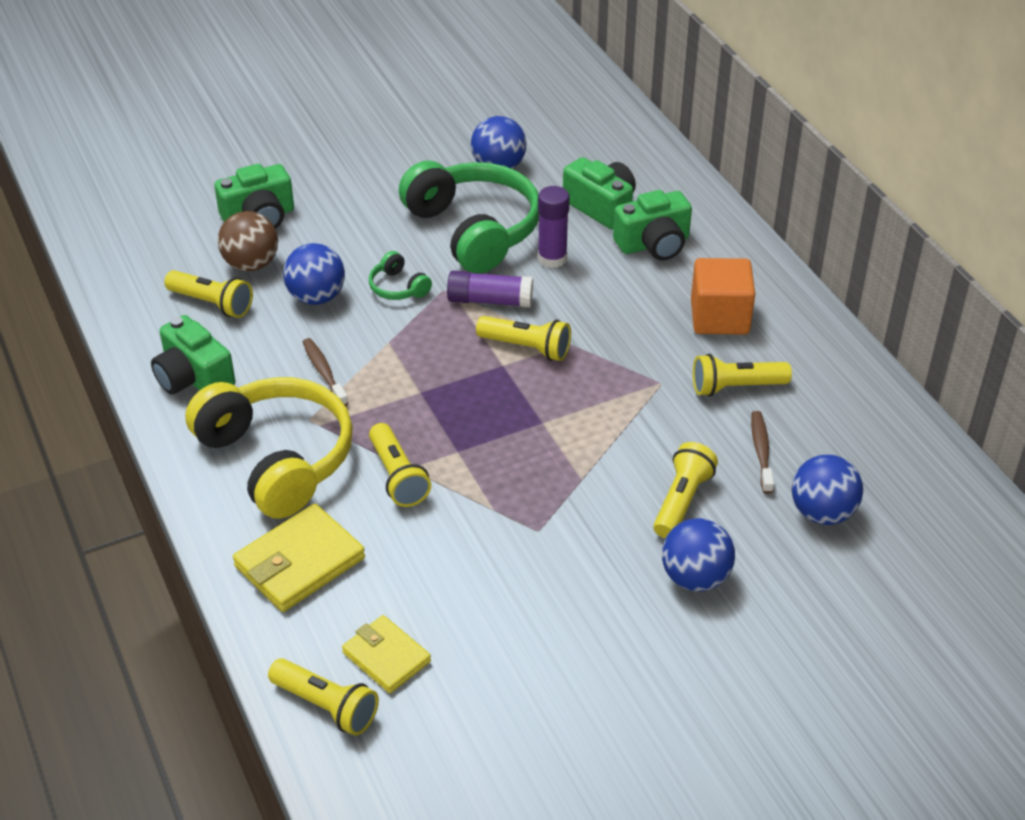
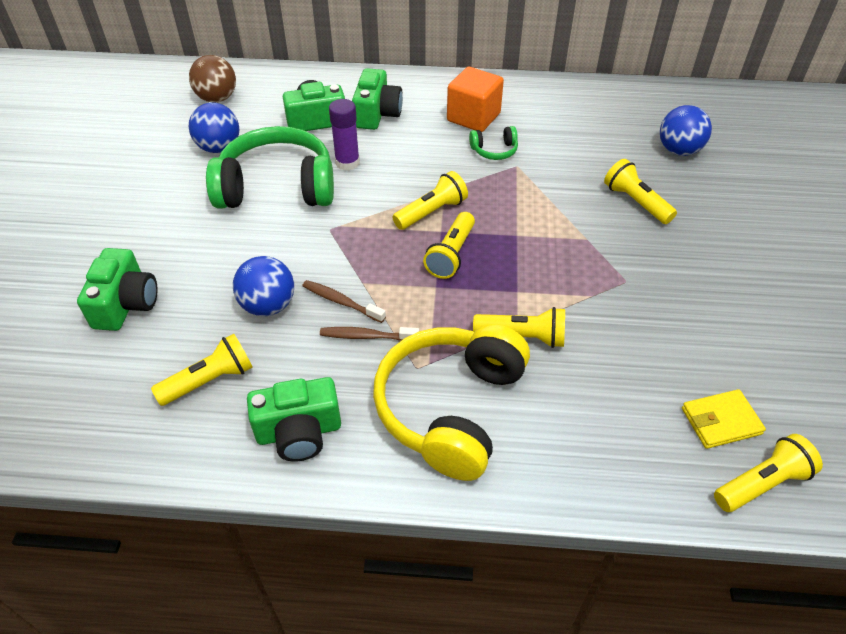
camera: 60 degrees left, 5 degrees up
yellow headphones [185,377,353,519] -> yellow headphones turned 60 degrees counterclockwise [373,324,530,481]
brown ball [218,211,278,271] -> brown ball moved to [189,55,236,103]
yellow wallet [233,504,365,612] -> none
green headphones [369,251,432,300] -> green headphones moved to [469,126,518,160]
purple glue stick [447,271,533,308] -> none
blue ball [662,518,735,592] -> none
yellow flashlight [693,354,792,397] -> yellow flashlight moved to [423,212,475,279]
brown toothbrush [751,411,774,494] -> brown toothbrush moved to [302,280,386,323]

